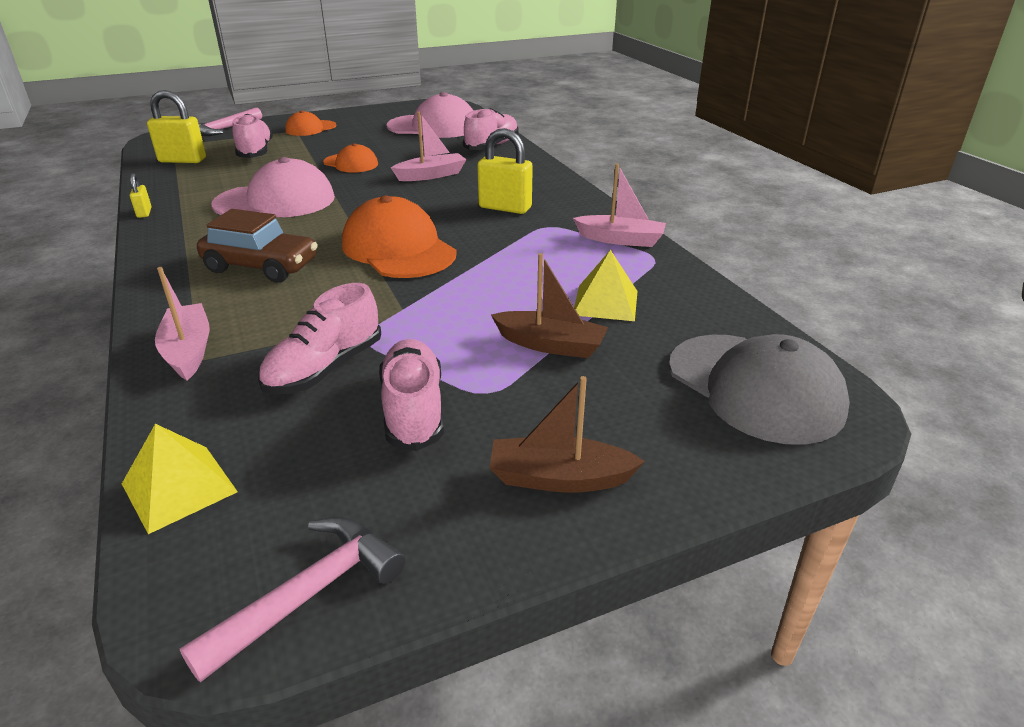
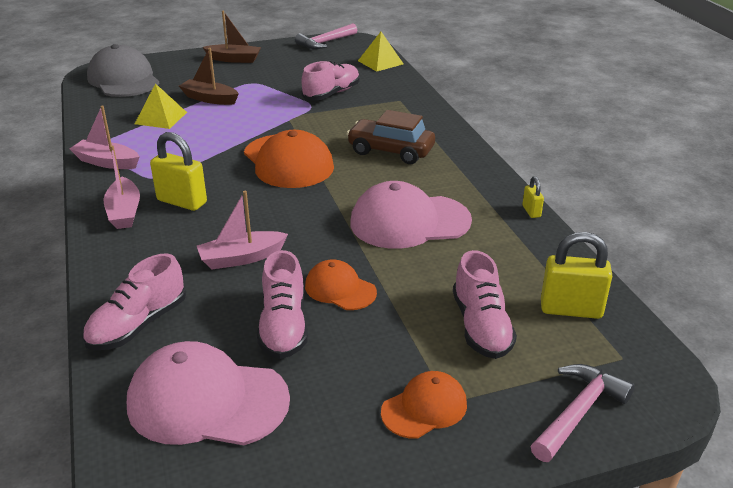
camera: 175 degrees left, 0 degrees up
pink boat [155,267,210,380] -> pink boat moved to [104,145,140,229]
pink shoe [379,339,444,451] -> pink shoe moved to [257,250,308,359]

